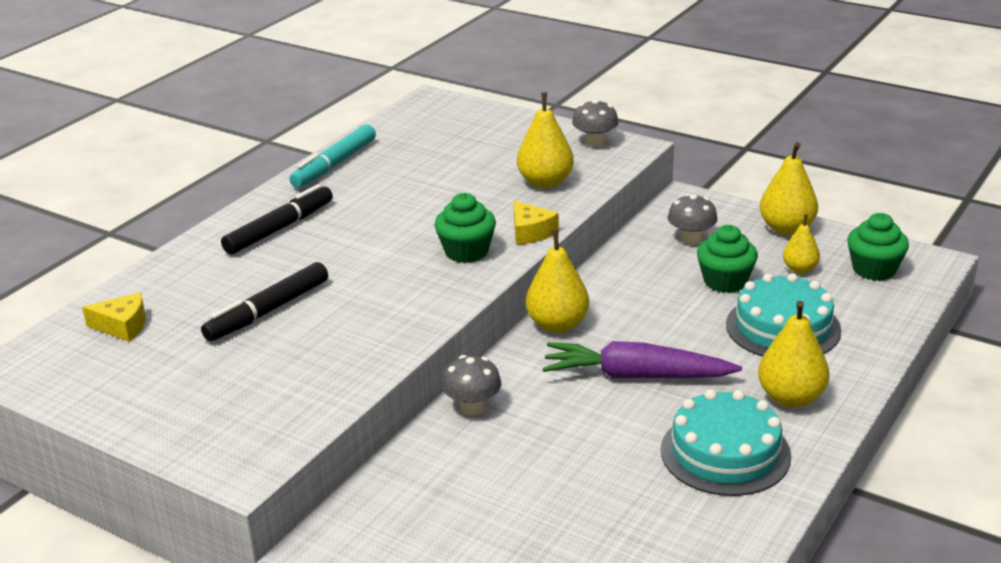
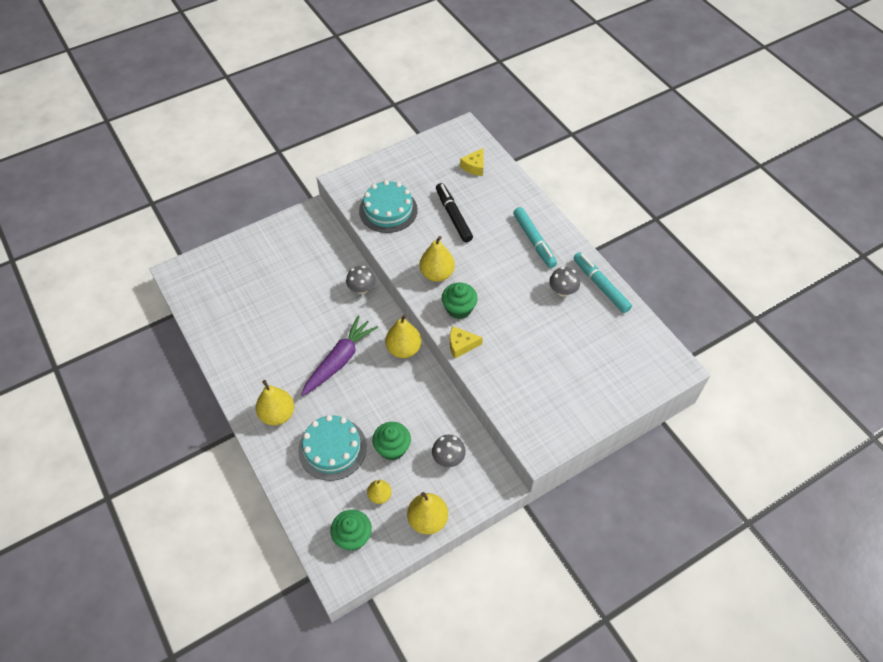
camera: 115 degrees right, 25 degrees up
black marker [221,184,333,254] -> turquoise marker [513,207,557,268]
yellow pear [517,92,574,188] -> yellow pear moved to [420,236,455,282]
grey mushroom [572,99,619,147] -> grey mushroom moved to [549,267,580,297]
turquoise cake [661,390,791,496] -> turquoise cake moved to [359,180,418,233]

